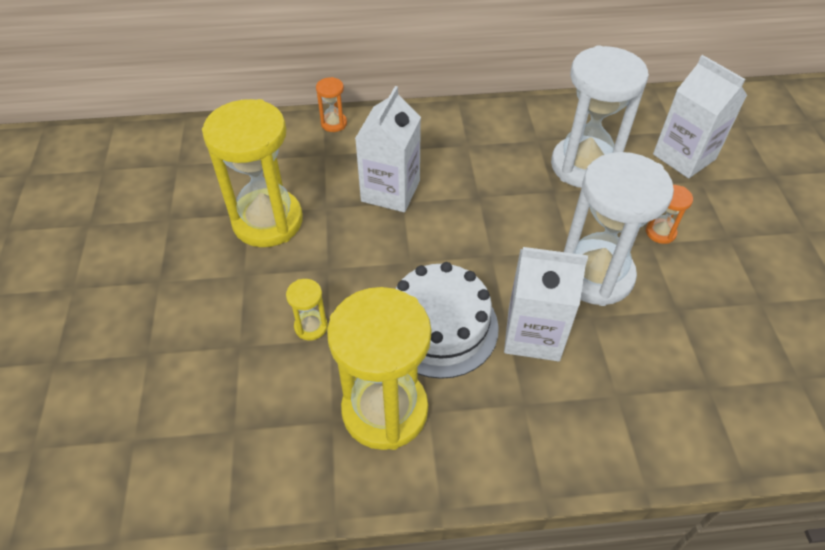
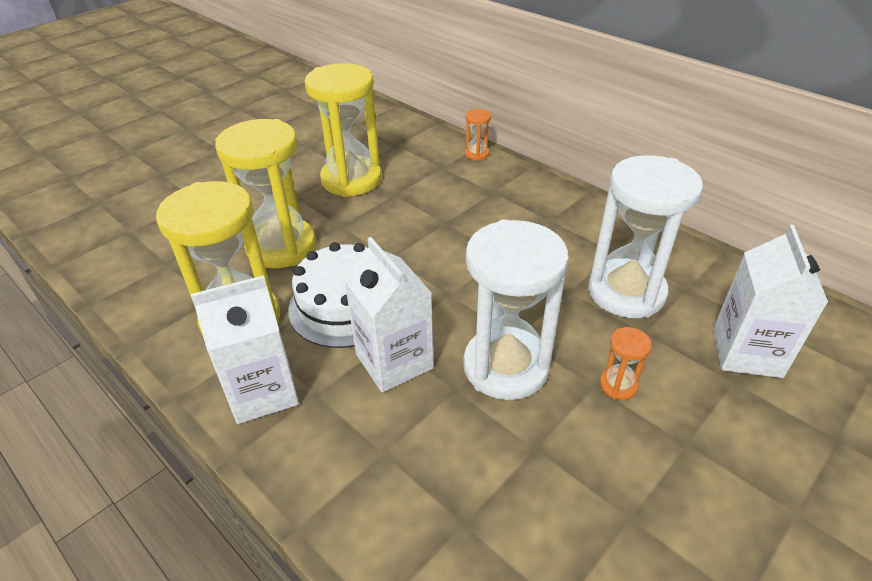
camera: 50 degrees right, 10 degrees down
yellow hourglass [286,279,328,341] -> yellow hourglass [215,119,316,268], size x2.37
white carton [355,86,421,212] -> white carton moved to [191,275,299,424]

